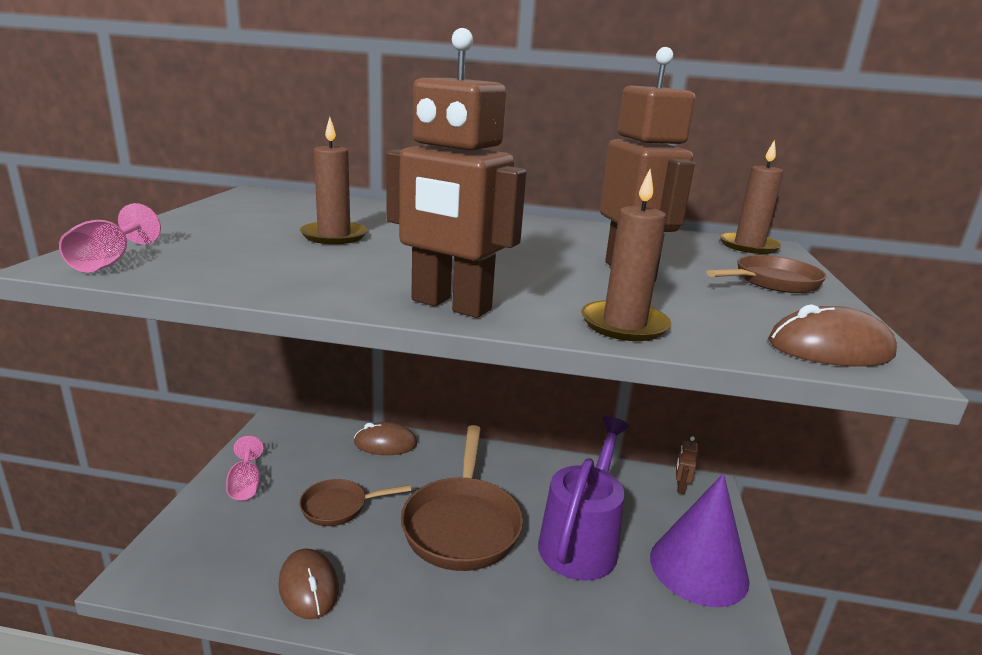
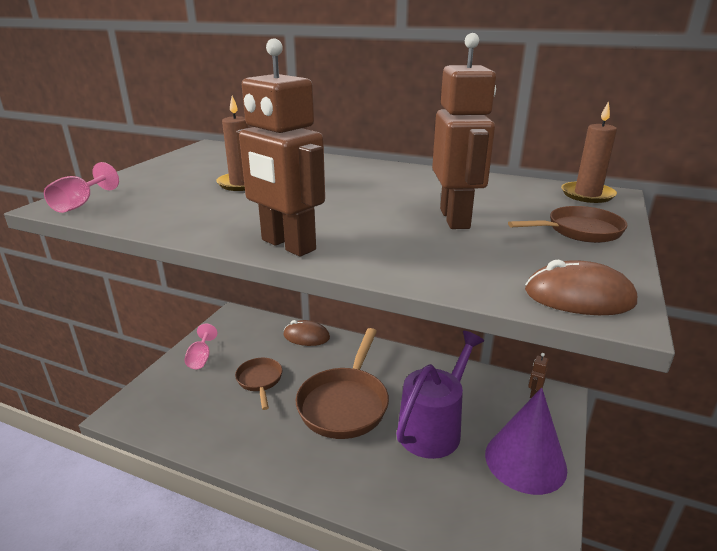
camera: 15 degrees right, 5 degrees up
brown mouse [278,548,339,619] -> none
brown pan [299,479,411,526] -> brown pan turned 75 degrees clockwise [235,358,282,410]
brown candle [581,169,671,341] -> none

